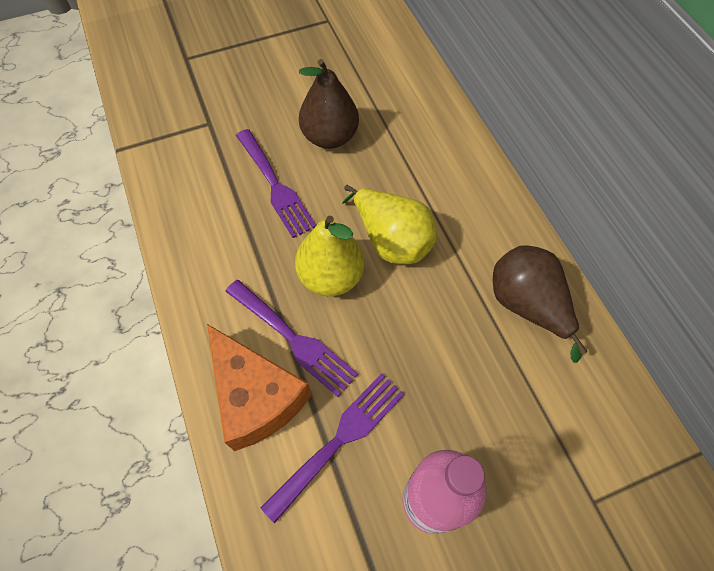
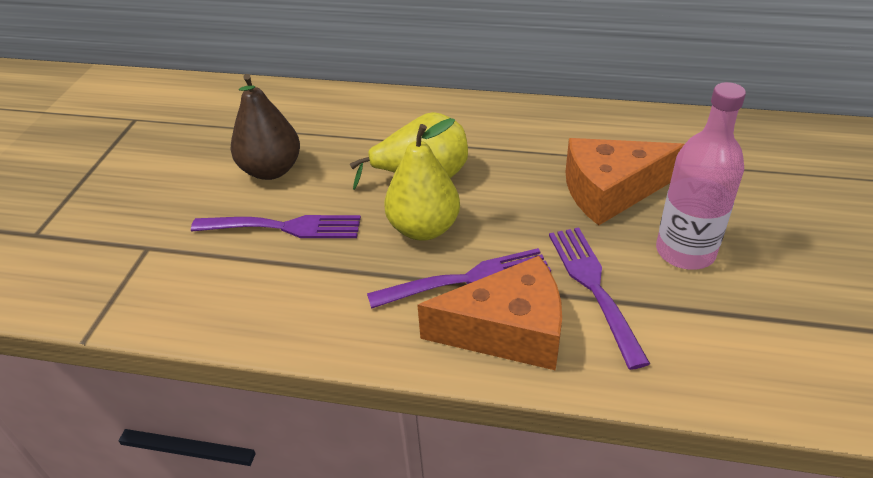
camera: 55 degrees left, 20 degrees down
brown pear [493,246,587,363] -> none
none -> orange cheese [565,138,684,225]

